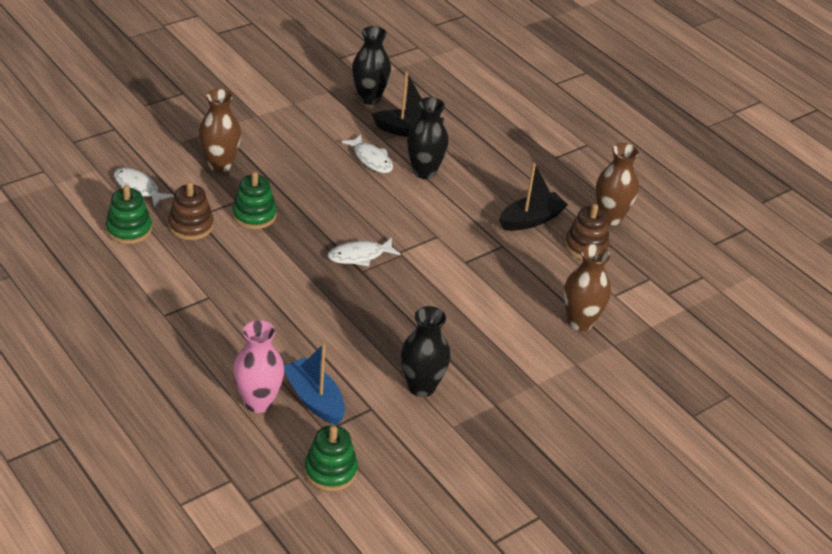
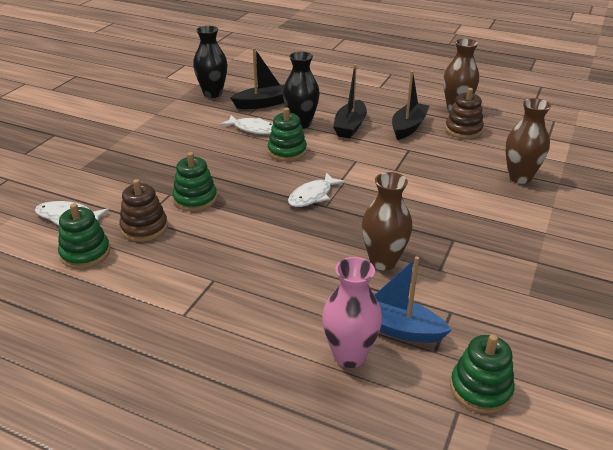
camera: 25 degrees left, 5 degrees down
brown vase [199,89,241,172] -> brown vase moved to [362,172,412,271]
black vase [401,306,451,397] -> none
none -> green stacking toy [268,108,307,161]
none -> black boat [333,64,367,138]

